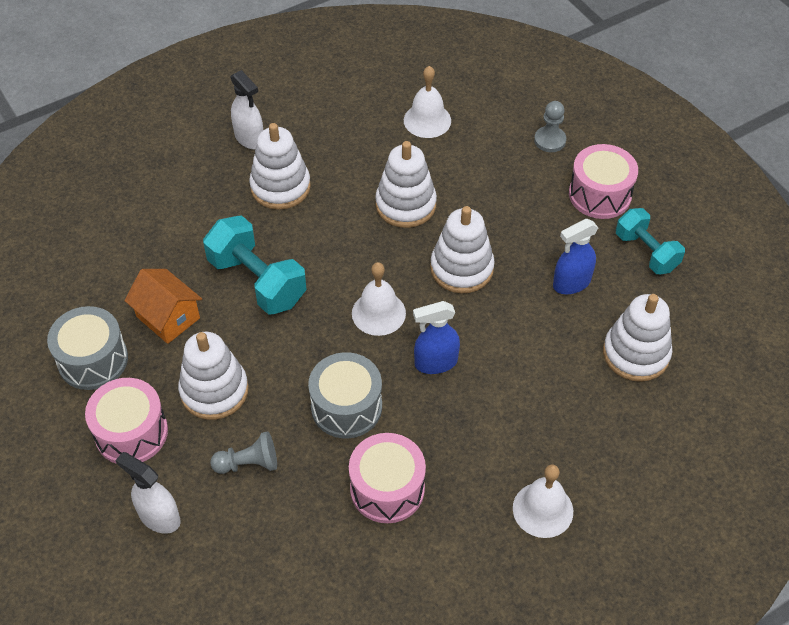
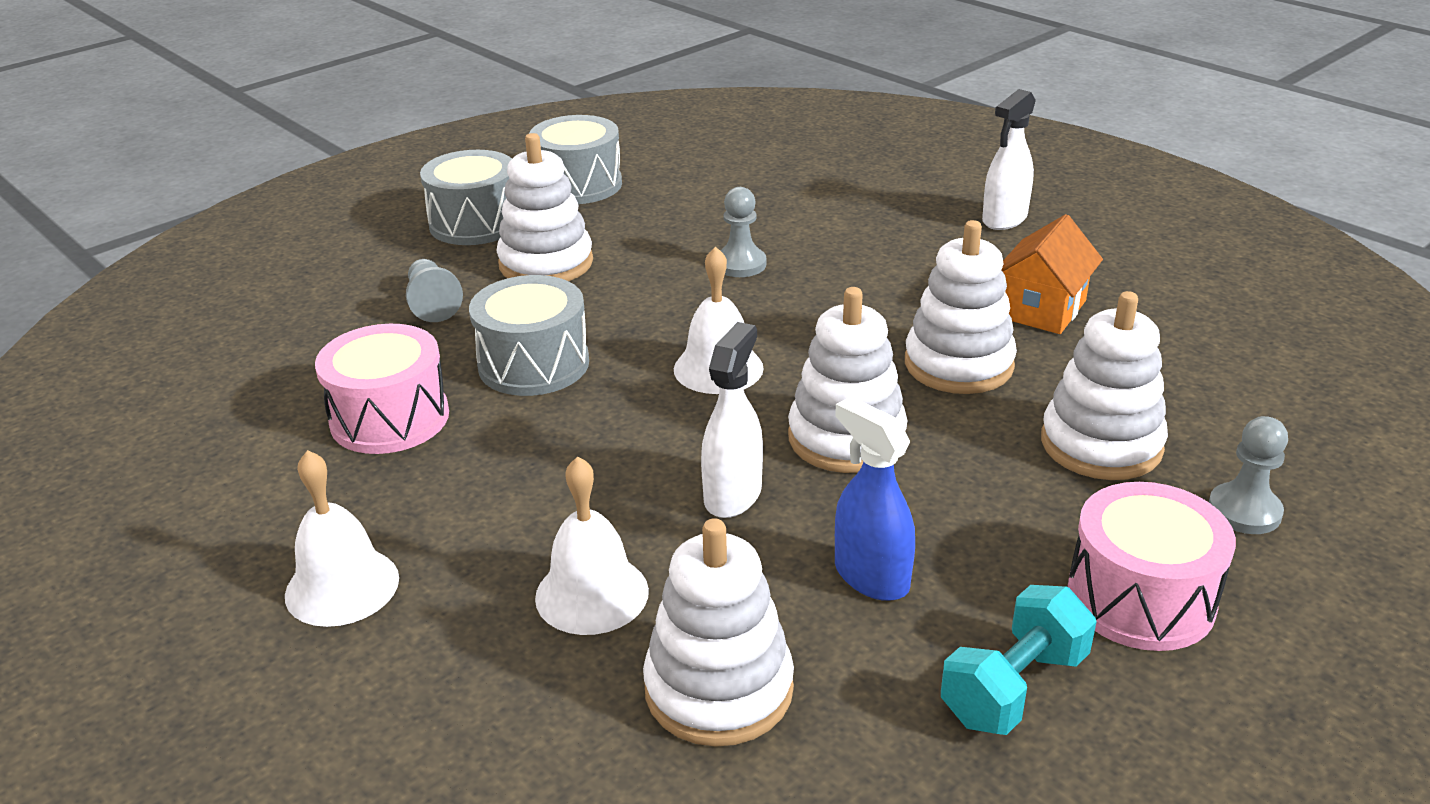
camera: 80 degrees right, 20 degrees down
pink drum [85,378,168,464] -> grey drum [420,150,512,245]
white spray bottle [115,452,181,534] -> white spray bottle moved to [701,322,763,518]
orange house [124,269,202,344] -> orange house moved to [1001,214,1103,334]
turquoise dumbbell [203,215,307,315] -> grey pawn [720,187,766,277]
white stacking toy [249,123,311,210] -> white stacking toy moved to [1041,291,1168,480]
white bell [404,66,451,138] -> white bell moved to [535,456,649,635]
blue spray bottle [413,301,460,374] -> none

